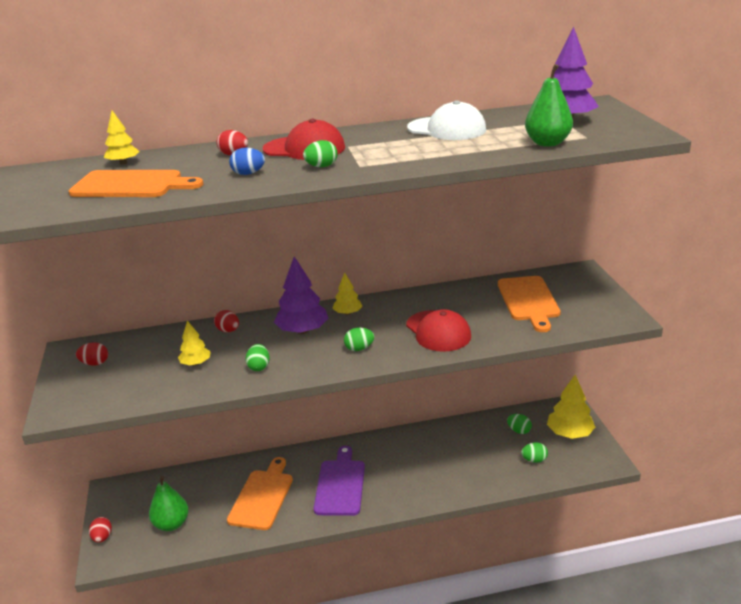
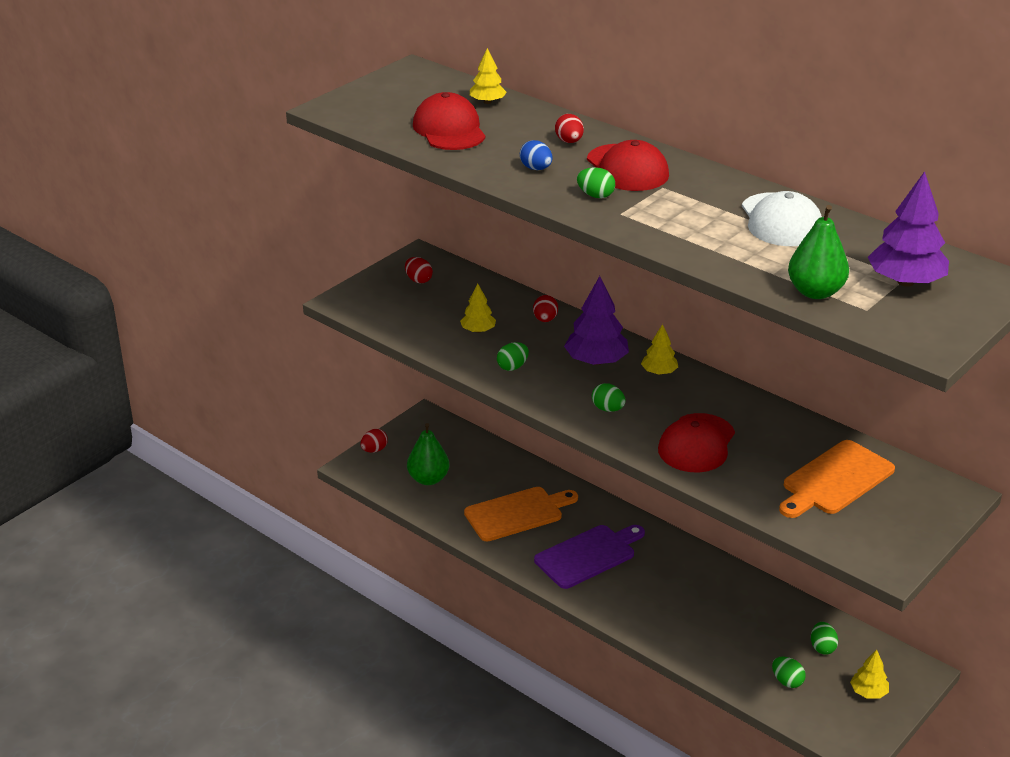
camera: 50 degrees right, 5 degrees up
orange cutting board [69,170,203,197] -> red cap [413,92,486,150]
yellow tree [547,375,595,439] -> yellow tree [850,650,889,699], size x0.57

